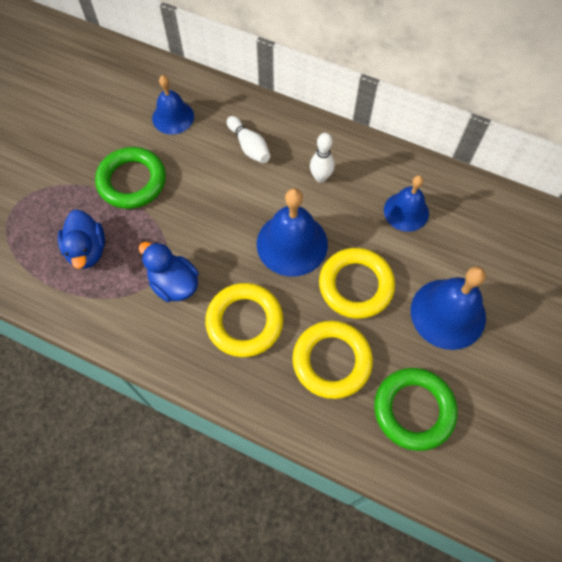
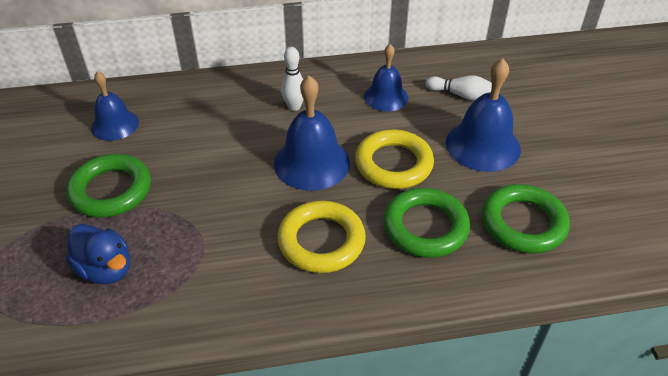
camera: 35 degrees left, 20 degrees down
blue duck [139,242,199,302] -> none
white bowling pin [227,116,270,163] -> white bowling pin moved to [426,75,492,100]
yellow ring [293,321,373,399] -> green ring [383,188,470,258]

